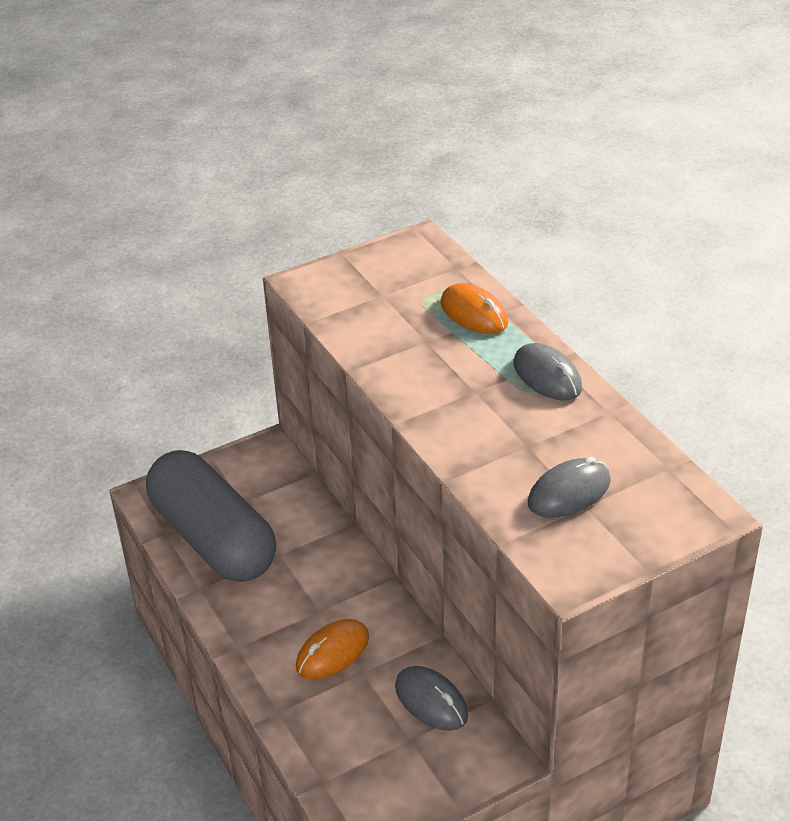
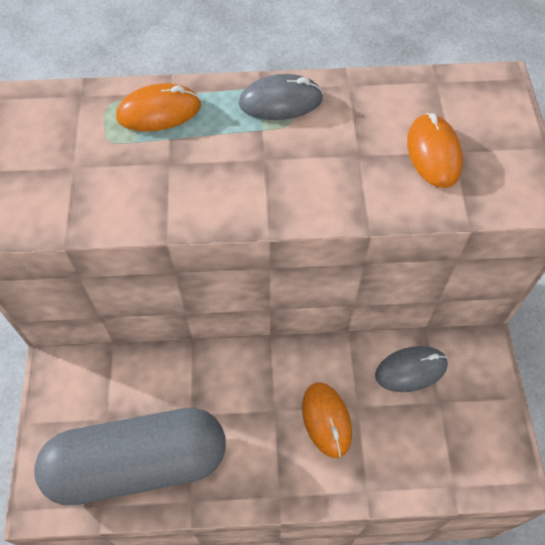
camera: 65 degrees left, 20 degrees up
grey mouse [528,457,611,518] -> orange mouse [407,113,463,188]

